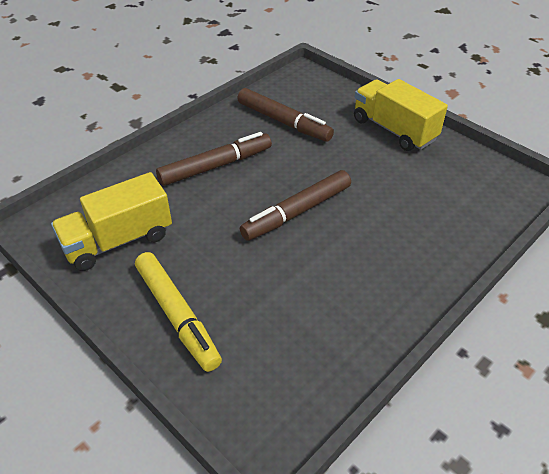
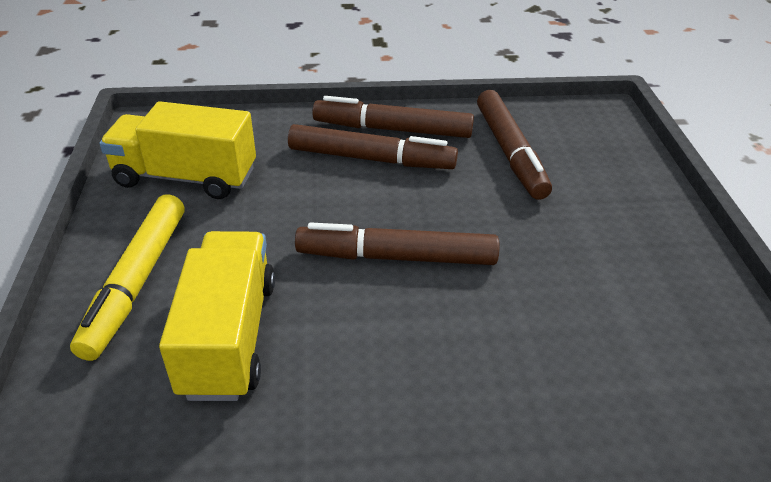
camera: 40 degrees right, 5 degrees down
yellow truck [354,79,448,151] -> yellow truck moved to [159,231,275,401]
none -> brown marker [312,96,474,138]

